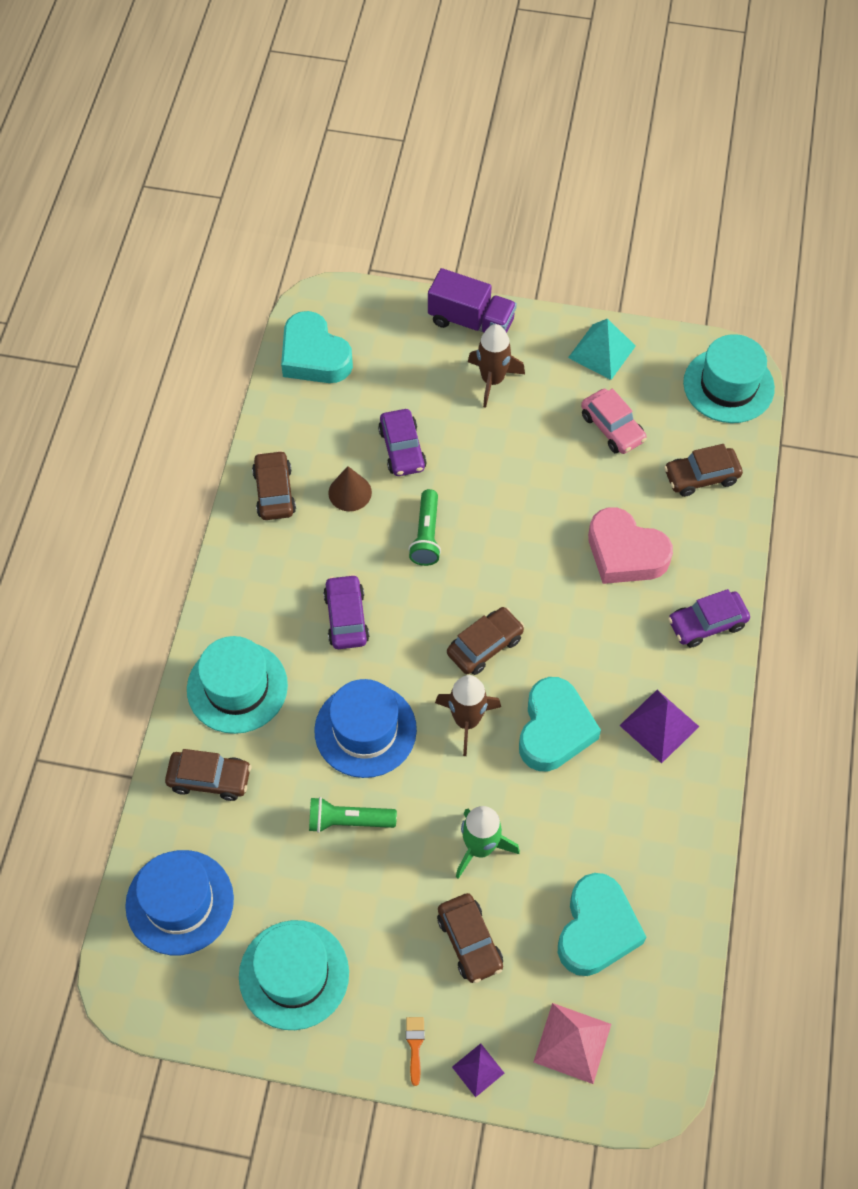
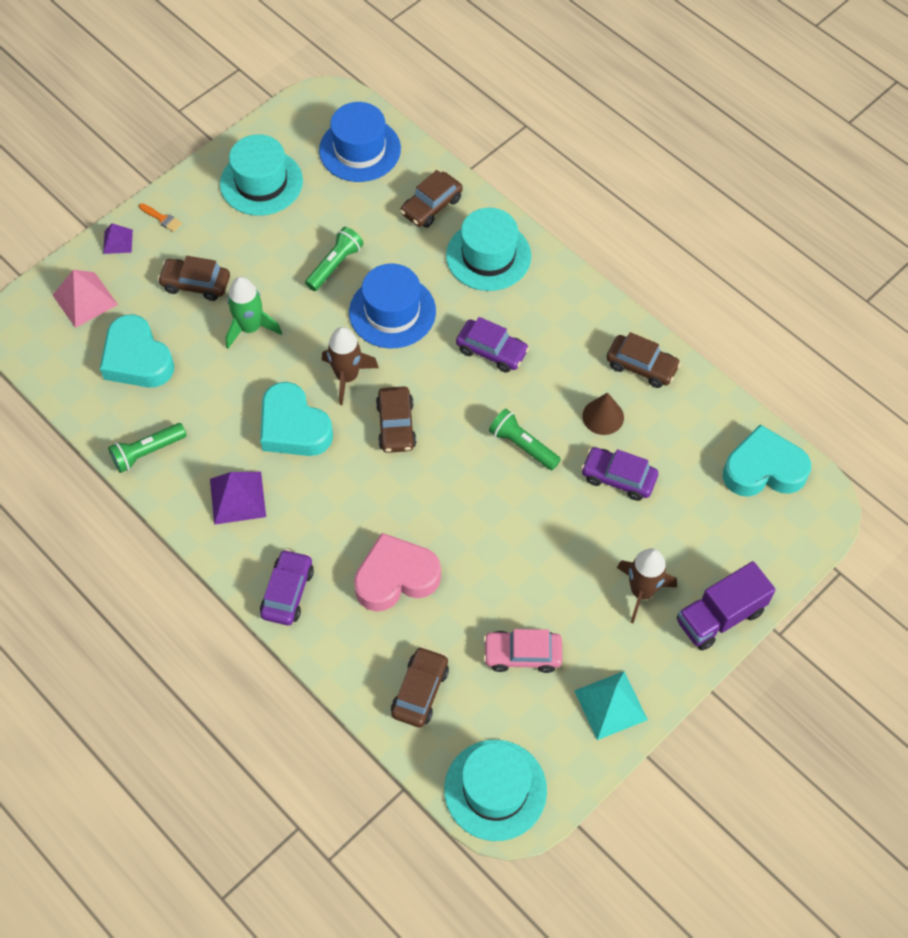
camera: 125 degrees right, 0 degrees up
none -> green flashlight [108,423,187,473]

